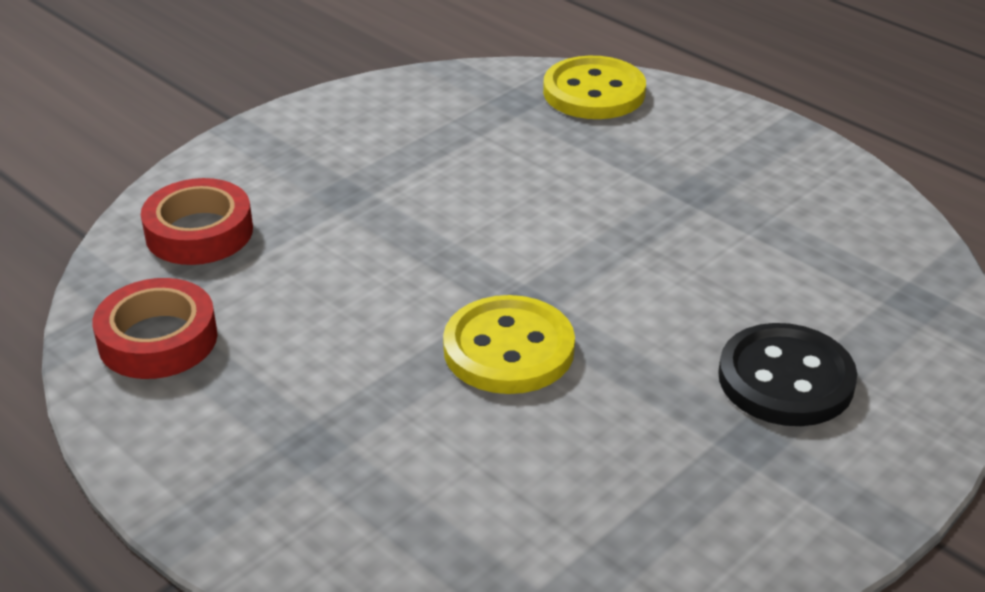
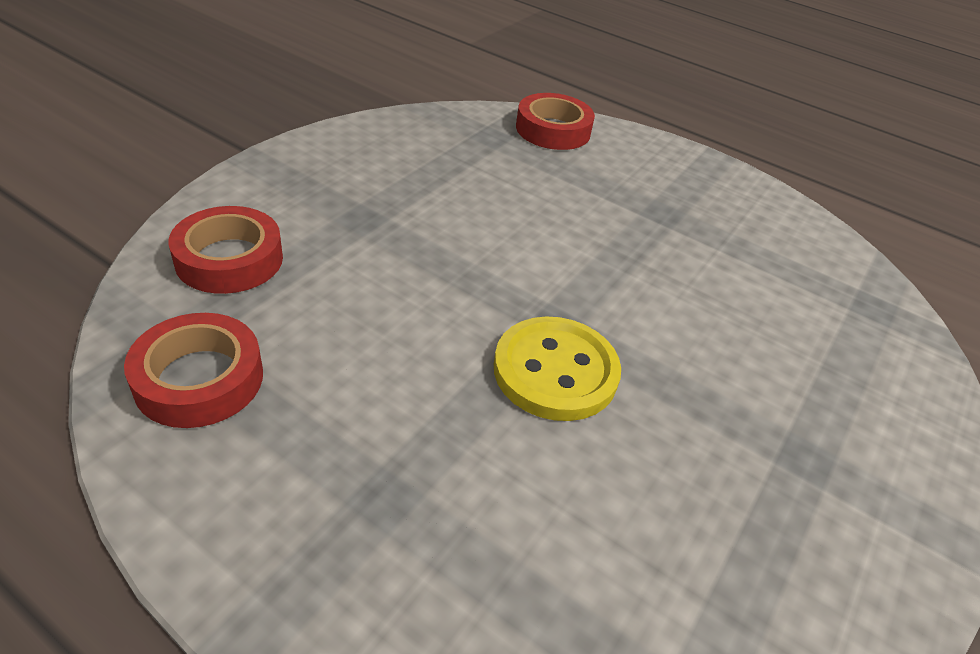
camera: 15 degrees left, 5 degrees up
yellow button [543,56,646,119] -> red tape [516,93,595,150]
black button [718,323,857,426] -> none

